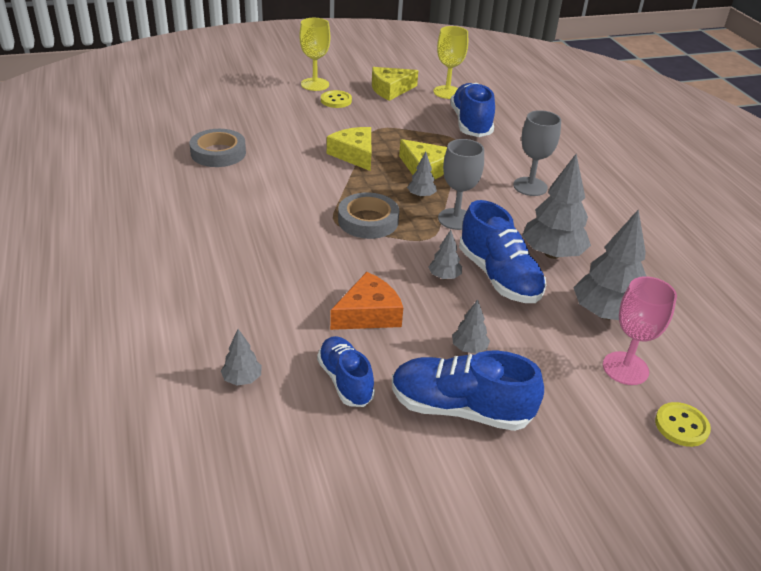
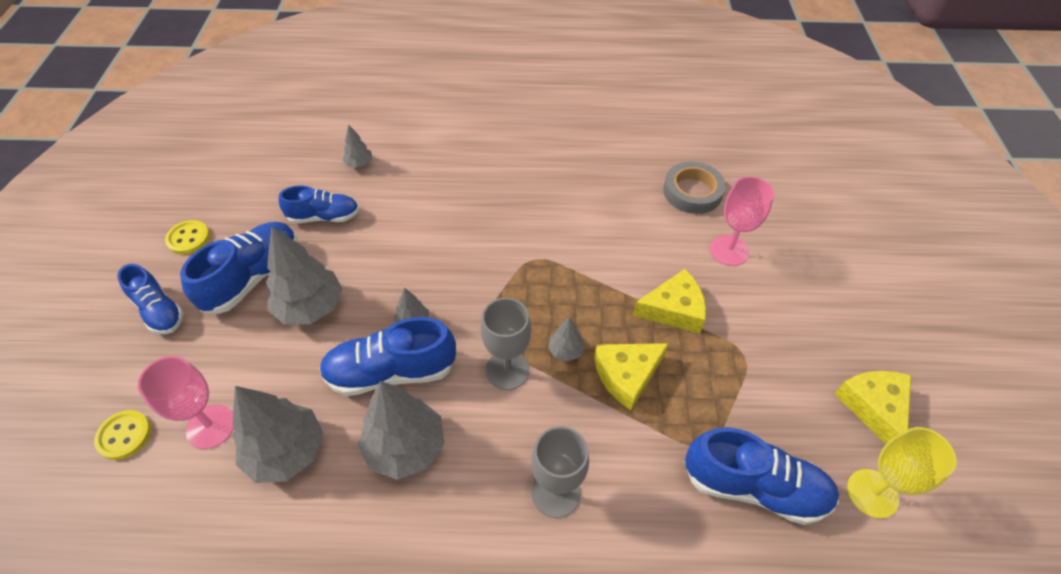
camera: 110 degrees right, 15 degrees up
yellow goblet [299,18,330,91] -> none
yellow button [321,90,352,108] -> yellow button moved to [165,220,210,255]
orange cheese [330,272,403,330] -> none
grey tape [338,192,399,239] -> none
grey tree [452,299,490,354] -> grey tree [266,226,342,324], size x2.06
none -> blue shoe [117,264,184,334]
none -> pink goblet [710,176,774,266]

